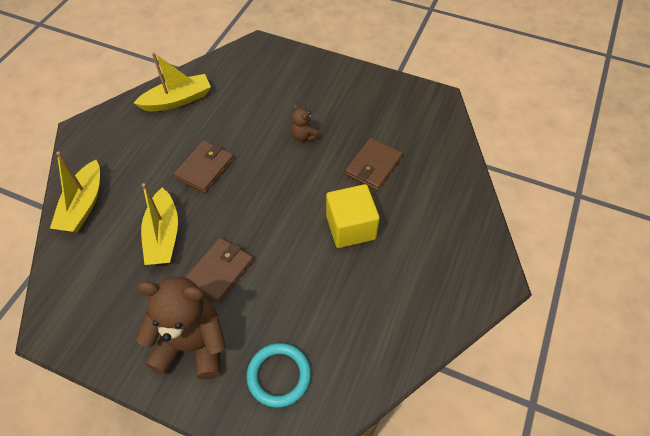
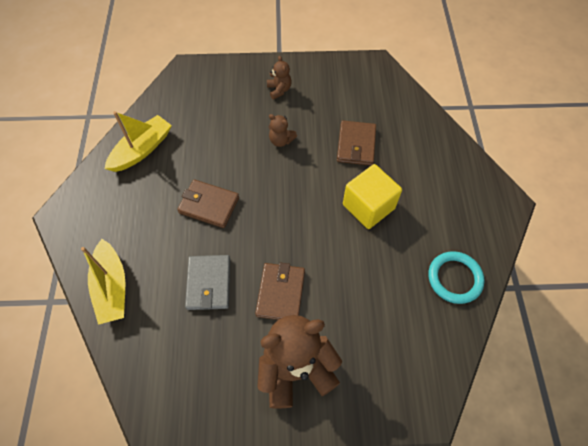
camera: 25 degrees left, 5 degrees up
yellow boat [141,183,178,265] -> grey wallet [185,255,230,310]
brown wallet [173,140,234,193] -> brown wallet turned 75 degrees counterclockwise [177,180,239,228]
turquoise ring [246,343,311,407] -> turquoise ring moved to [429,251,485,304]
none -> brown teddy bear [267,56,292,100]

